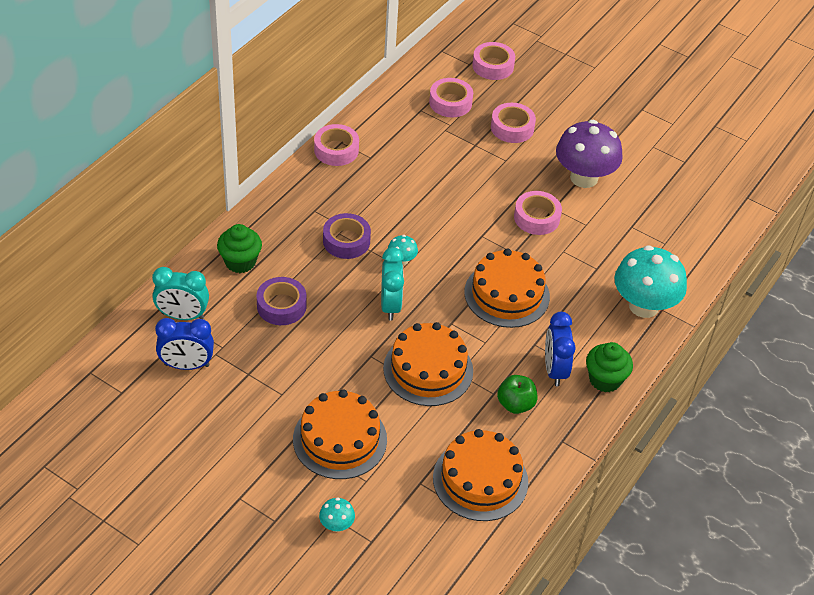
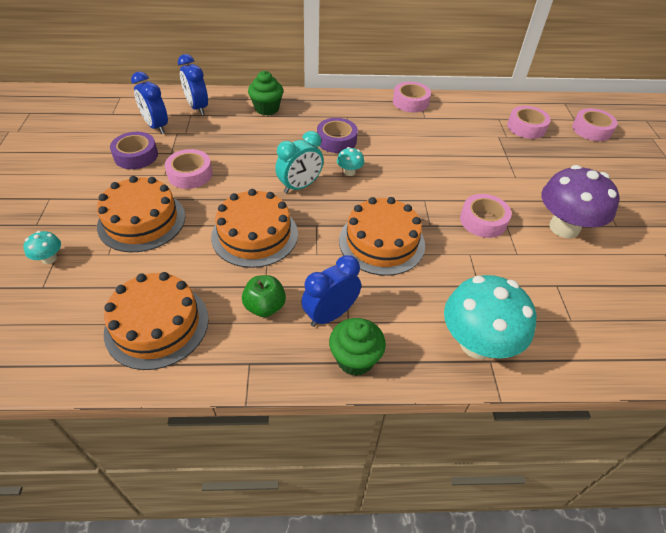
camera: 55 degrees right, 0 degrees up
turquoise clock [152,267,209,320] -> blue clock [178,54,208,115]
purple tape [257,277,306,325] -> purple tape moved to [110,132,158,169]
pink tape [491,103,536,143] -> pink tape moved to [165,149,212,189]

